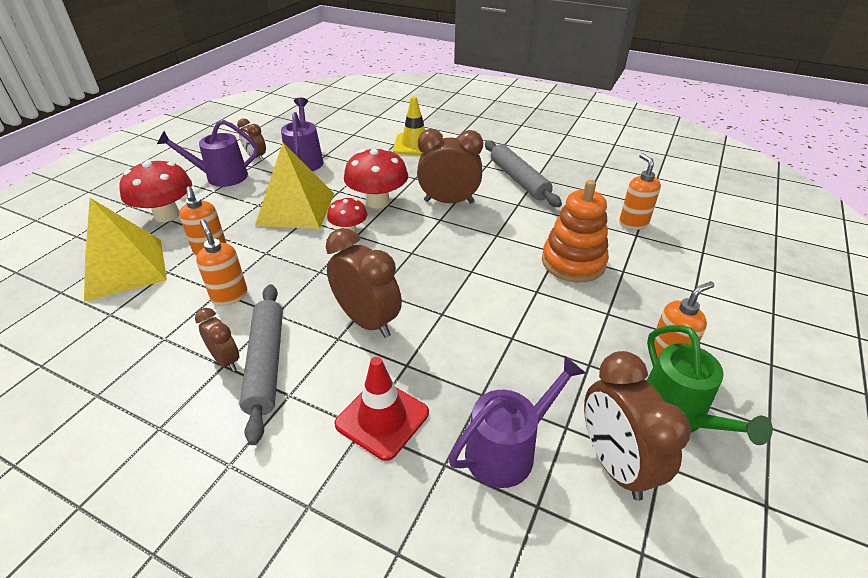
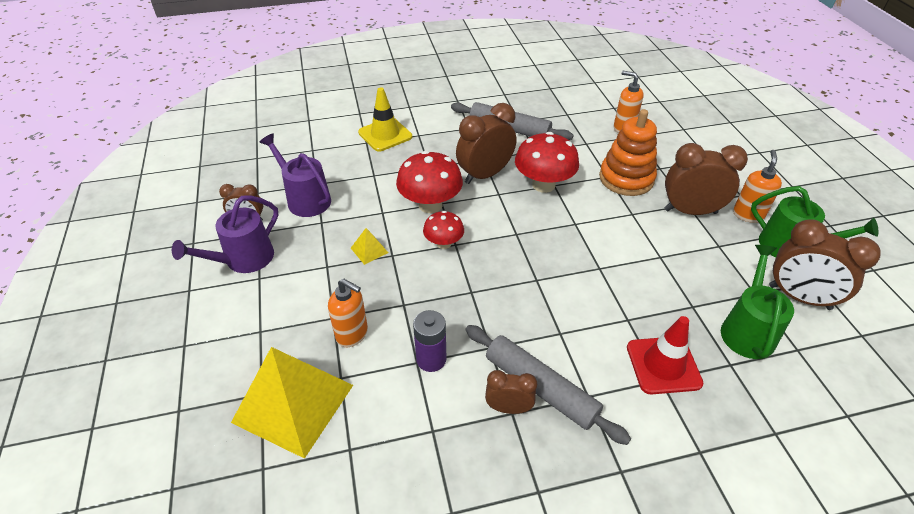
camera: 40 degrees left, 5 degrees up
red mushroom [119,160,192,222] -> red mushroom moved to [515,132,579,193]
orange soap dispenser [196,219,248,306] -> purple battery [413,310,447,372]
yellow pyramid [255,143,334,229] -> yellow pyramid [351,228,388,265], size x0.40
brown clock [326,228,402,338] -> brown clock moved to [664,143,748,215]
purple watering can [449,356,585,488] -> green watering can [721,245,794,359]

